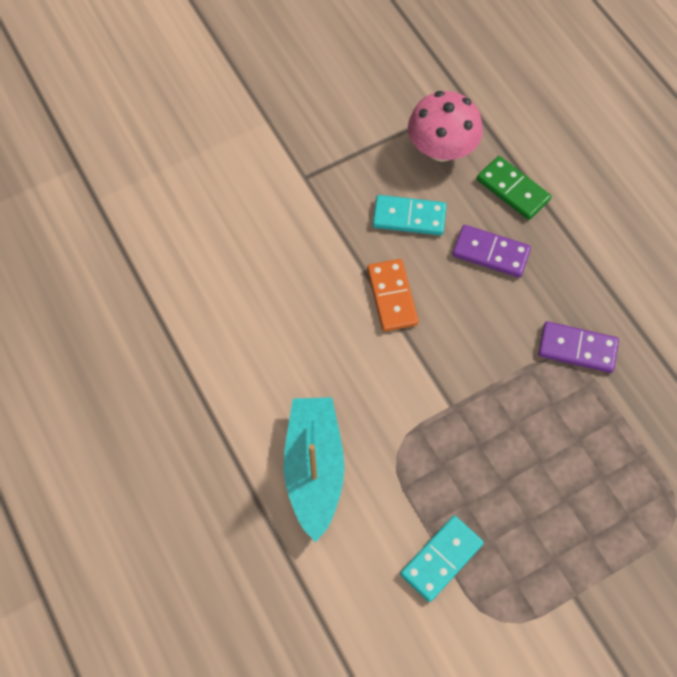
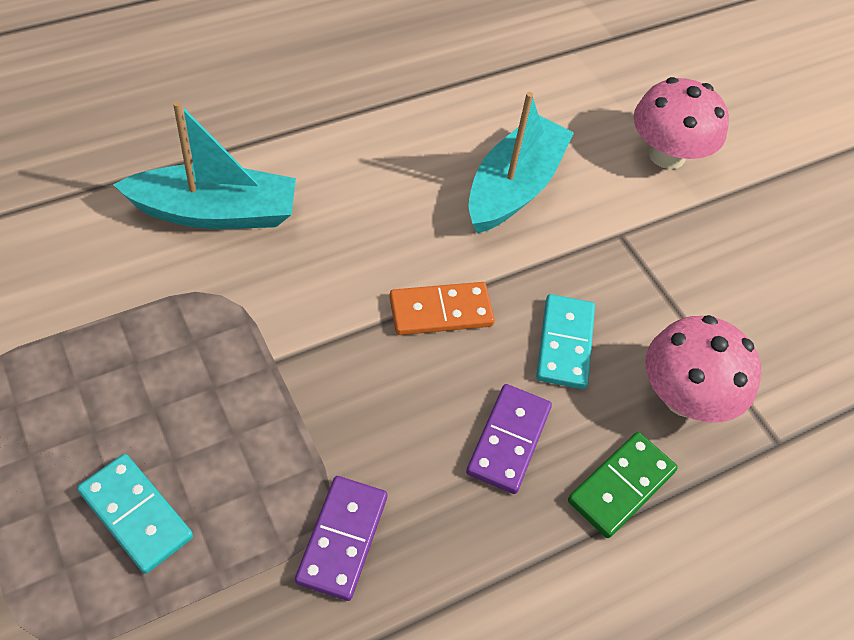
camera: 85 degrees right, 10 degrees down
turquoise domino [400,515,484,602] -> turquoise domino moved to [77,454,193,574]
none -> turquoise boat [468,92,574,233]
none -> pink mushroom [634,77,729,169]

